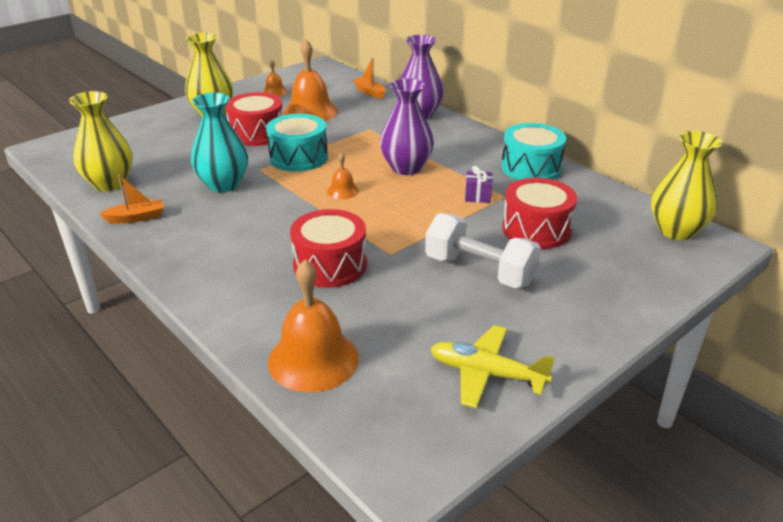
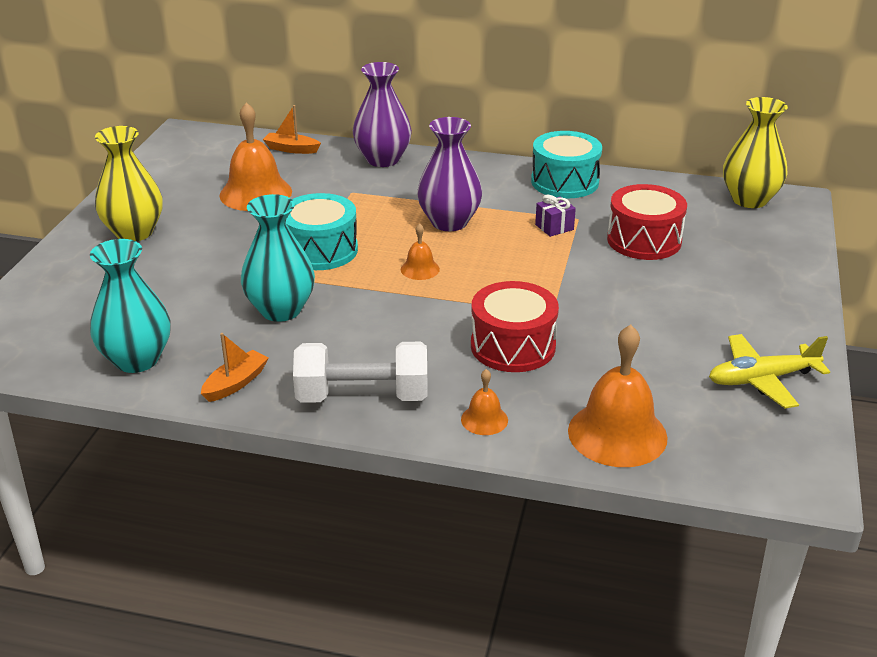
camera: 35 degrees left, 0 degrees up
yellow vase [69,91,133,191] -> turquoise vase [90,239,171,373]
red drum [226,92,283,146] -> none
orange bell [263,59,287,96] -> orange bell moved to [461,369,508,435]
white dumbbell [425,213,541,288] -> white dumbbell moved to [293,342,428,403]

